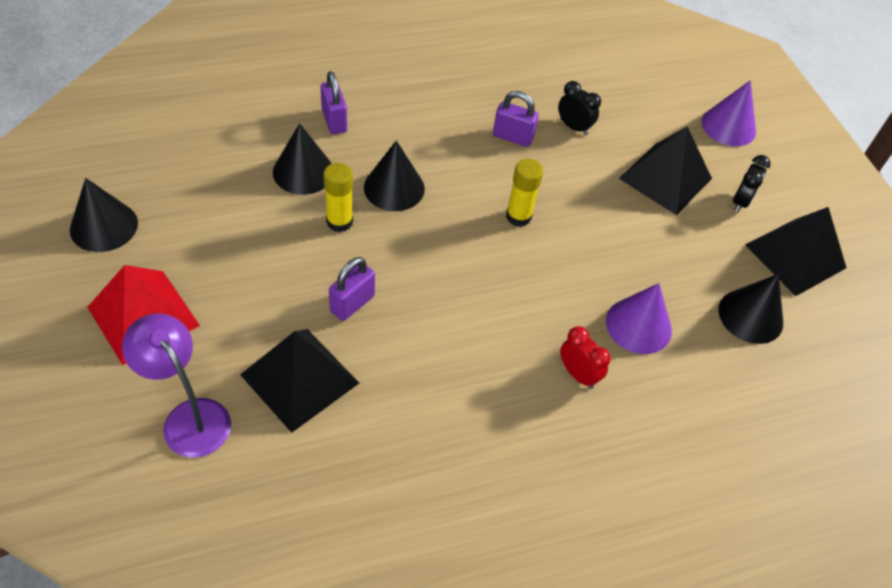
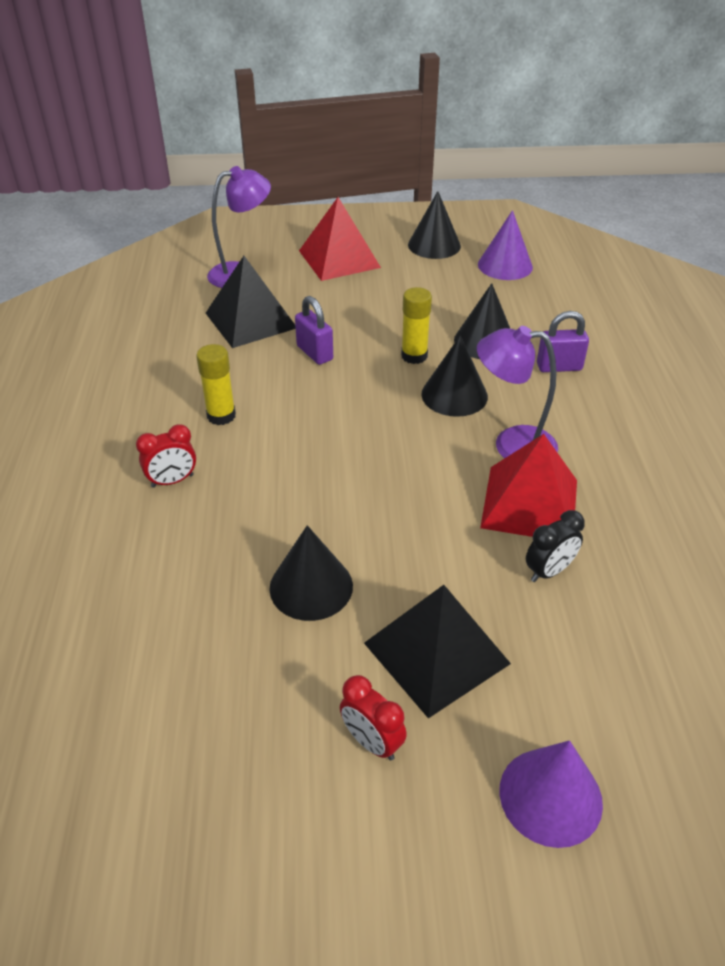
camera: 110 degrees right, 10 degrees down
purple padlock [493,91,539,147] -> red pyramid [480,434,577,537]
yellow glue stick [506,159,543,227] -> yellow glue stick moved to [196,344,236,425]
purple cone [606,283,672,354] -> purple cone moved to [478,210,533,280]
black cone [718,274,783,344] -> black cone moved to [269,525,353,621]
black clock [733,155,771,212] -> red clock [340,675,407,761]
black pyramid [745,207,846,296] -> none
none -> purple lamp [477,326,558,459]

